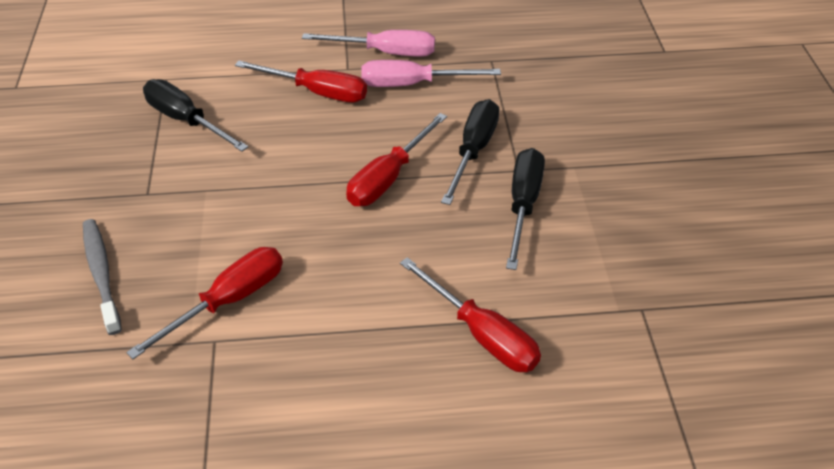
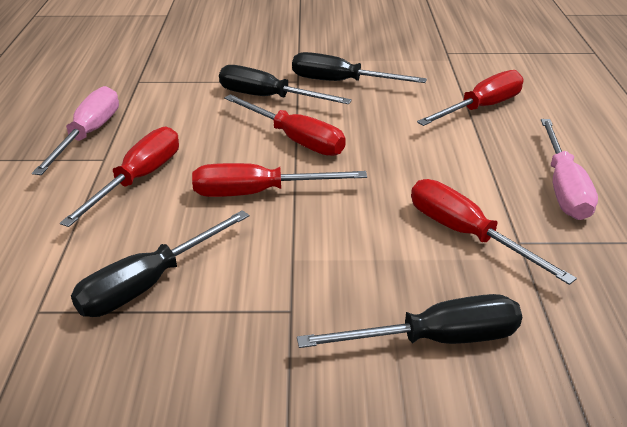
camera: 85 degrees left, 10 degrees down
grey toothbrush [83,219,122,335] -> black screwdriver [297,294,522,348]
pink screwdriver [361,60,501,87] -> pink screwdriver moved to [541,119,598,220]
none -> red screwdriver [192,163,367,197]

